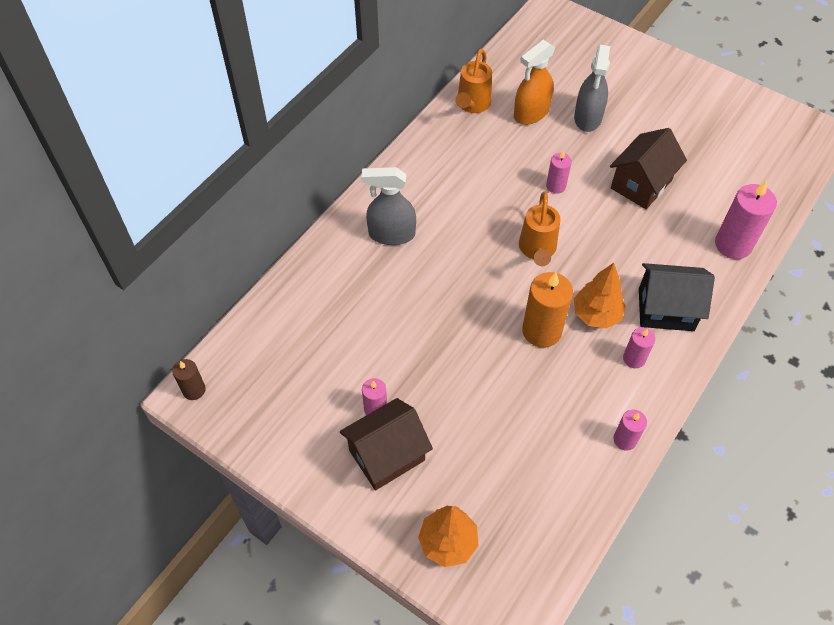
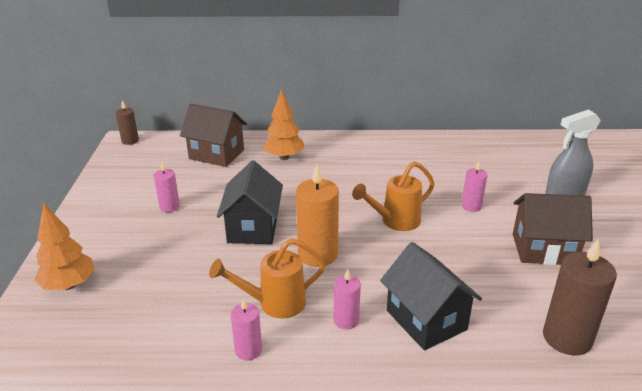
camera: 55 degrees right, 25 degrees down
brown house [340,398,433,490] -> brown house moved to [180,104,247,167]
grey spray bottle [361,167,416,245] -> none
orange watering can [456,48,492,113] -> orange watering can moved to [209,238,325,318]
orange spray bottle [514,40,555,125] -> none
orange tree [574,263,626,329] -> orange tree moved to [263,89,304,160]
pink candle [715,180,777,259] -> brown candle [543,238,617,356]
none -> black house [217,161,283,244]

